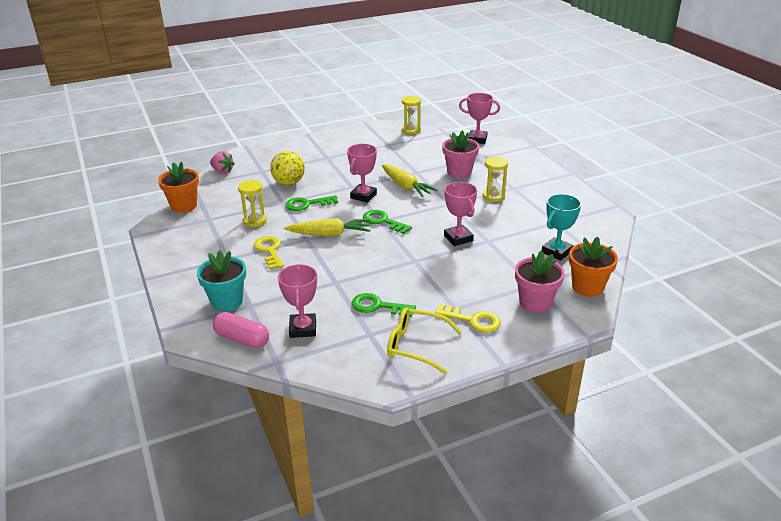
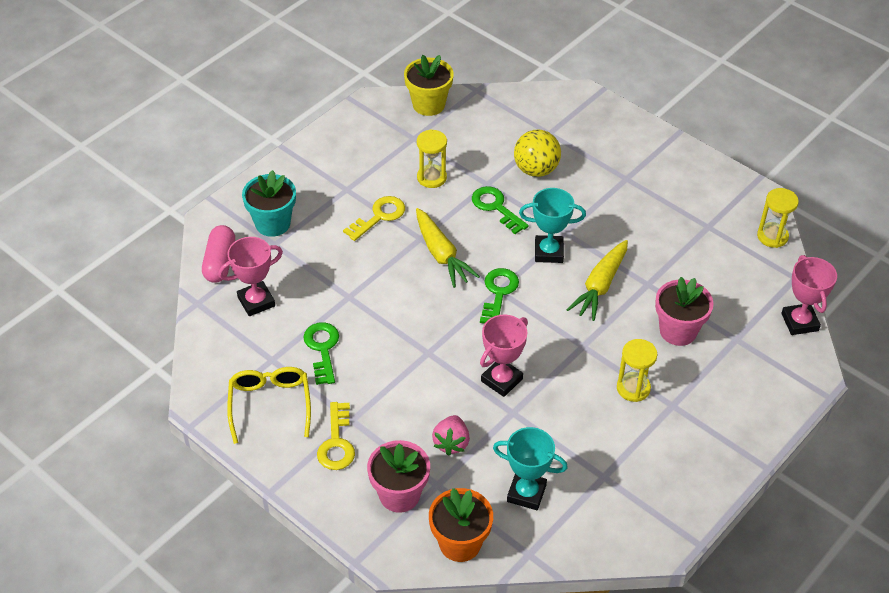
camera: 65 degrees right, 15 degrees up
orange flower pot [158,162,199,213] -> yellow flower pot [404,55,454,116]
pink strawberry [210,151,235,174] -> pink strawberry moved to [432,415,470,456]
pink trophy [347,144,377,203] -> turquoise trophy [519,188,586,263]

